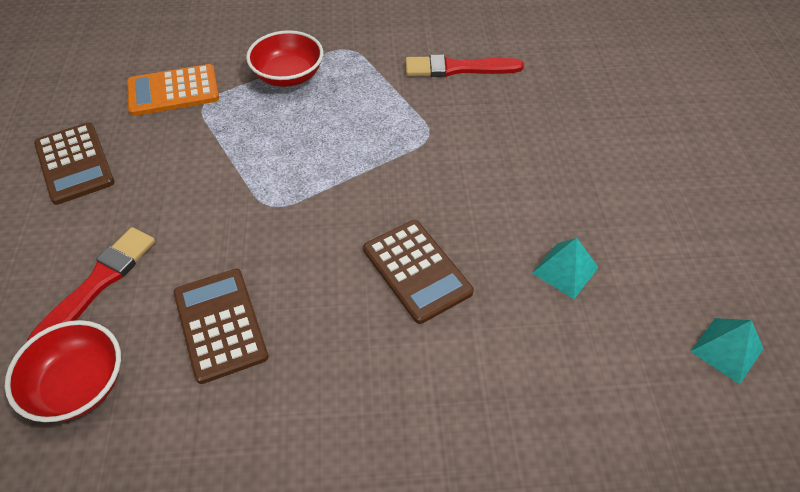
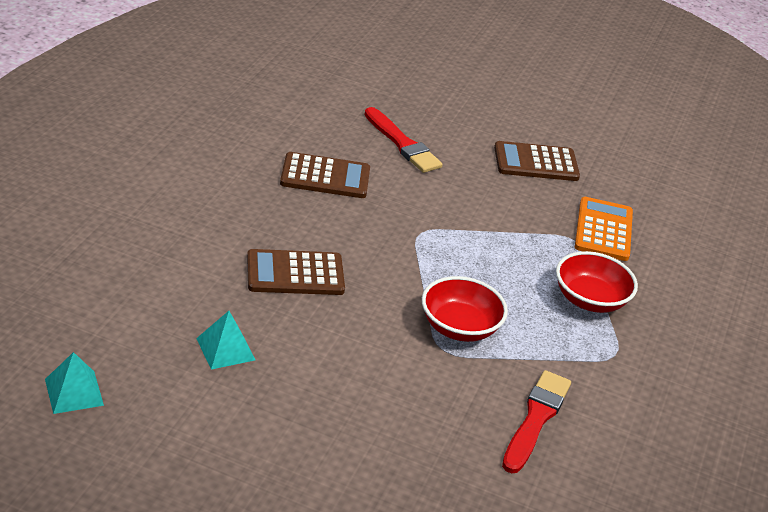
camera: 110 degrees right, 15 degrees down
red bowl [5,320,121,422] -> red bowl moved to [422,276,508,342]

